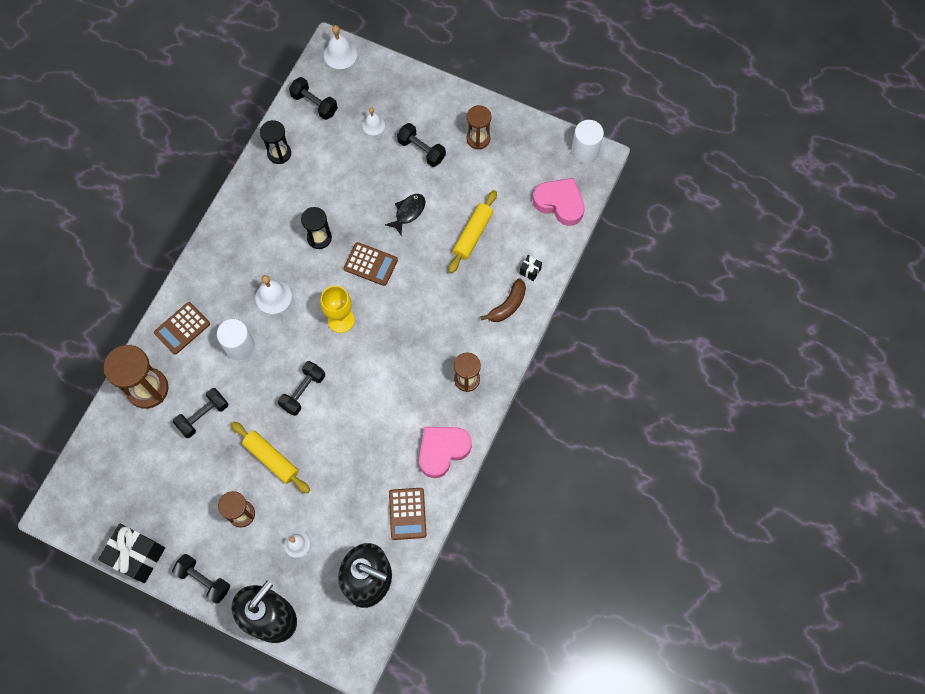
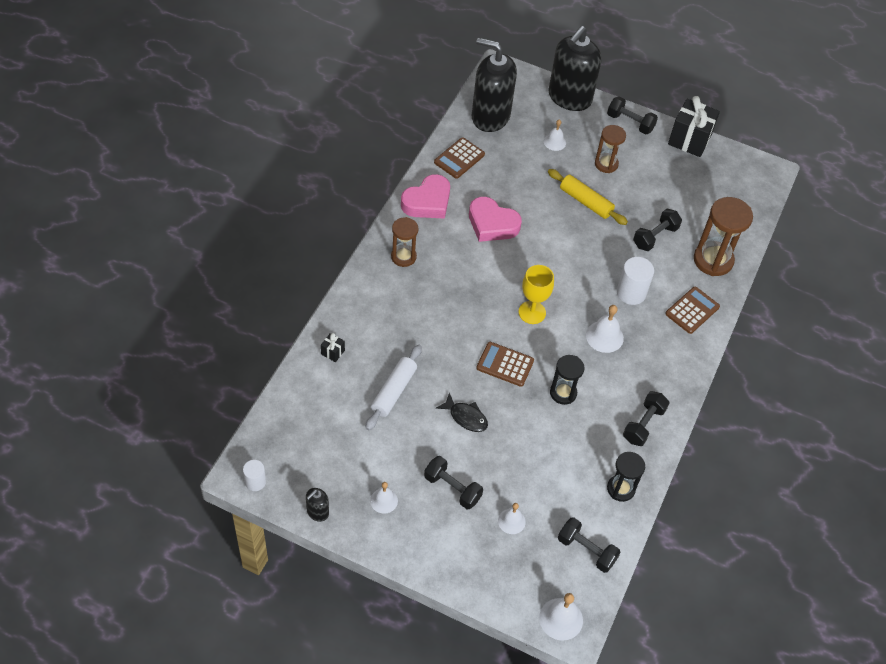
camera: 175 degrees right, 15 degrees down
black dumbbell [278,361,325,416] -> black dumbbell moved to [623,391,669,446]
black fish [385,194,425,235] -> black fish turned 90 degrees counterclockwise [436,393,488,432]
brown calculator [389,488,426,540] -> brown calculator turned 135 degrees counterclockwise [434,137,485,179]
yellow rolling pin [449,190,497,273] -> white rolling pin [365,345,422,430]
brown hourglass [467,105,491,150] -> white bell [370,482,398,514]
brown banana [480,278,526,322] -> none
pink heart [533,178,585,226] -> pink heart moved to [469,197,522,242]
white cylinder [571,120,604,163] -> white cylinder [243,460,266,491], size x0.62
none -> black soap dispenser [306,488,329,522]

